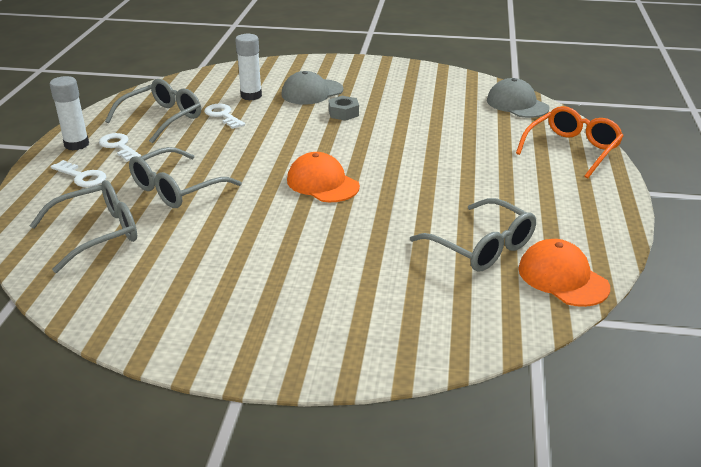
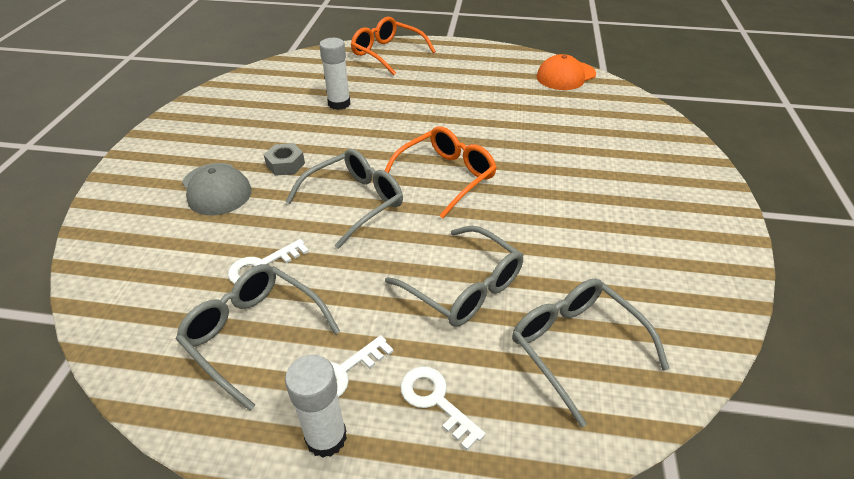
camera: 90 degrees left, 10 degrees up
white key [51,160,106,187] -> white key turned 75 degrees counterclockwise [400,366,486,450]
white glue stick [235,34,262,101] -> white glue stick moved to [319,38,350,110]
orange cap [287,152,360,202] -> orange glasses [385,126,497,218]
grey glasses [410,198,536,272] -> grey glasses moved to [285,149,403,249]
grey cap [487,78,550,118] -> none

